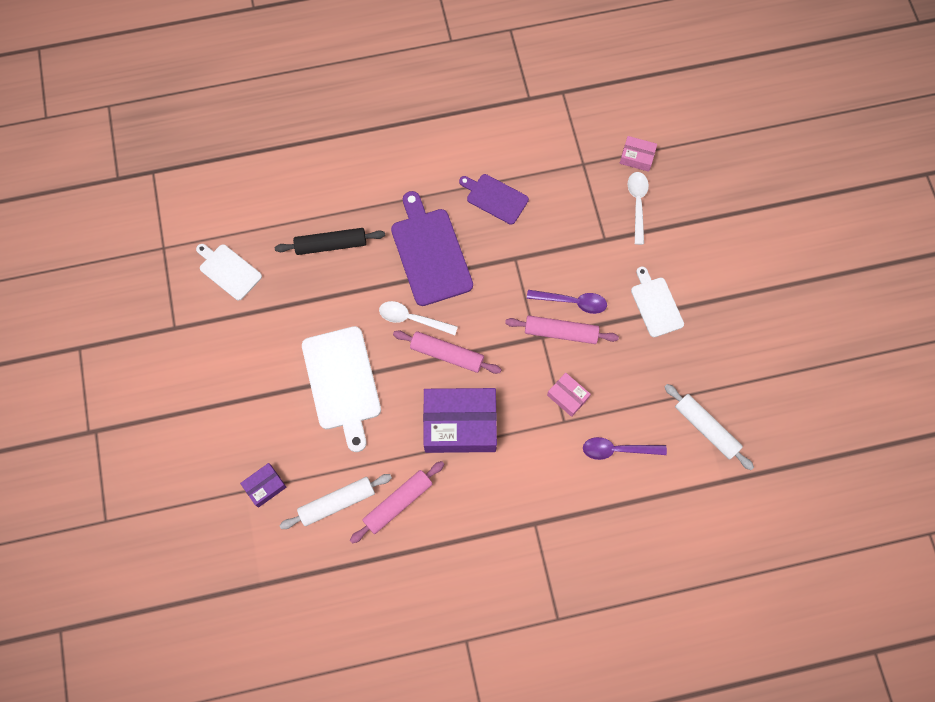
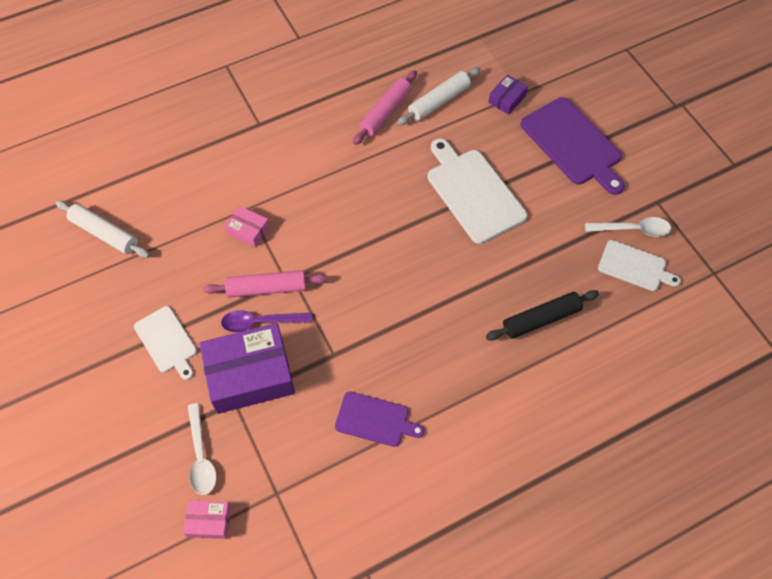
camera: 165 degrees right, 10 degrees down
white spoon [379,301,458,335] -> white spoon moved to [585,217,671,237]
purple cutting board [391,191,473,306] -> purple cutting board moved to [520,97,625,195]
pink rolling pin [393,331,502,374] -> none
purple box [423,388,497,453] -> purple box moved to [199,323,295,414]
purple spoon [583,437,667,460] -> none

